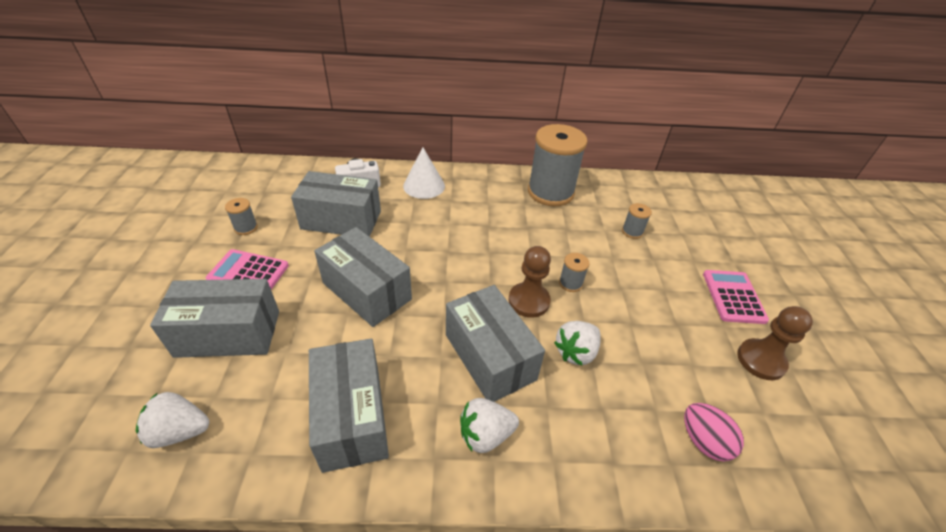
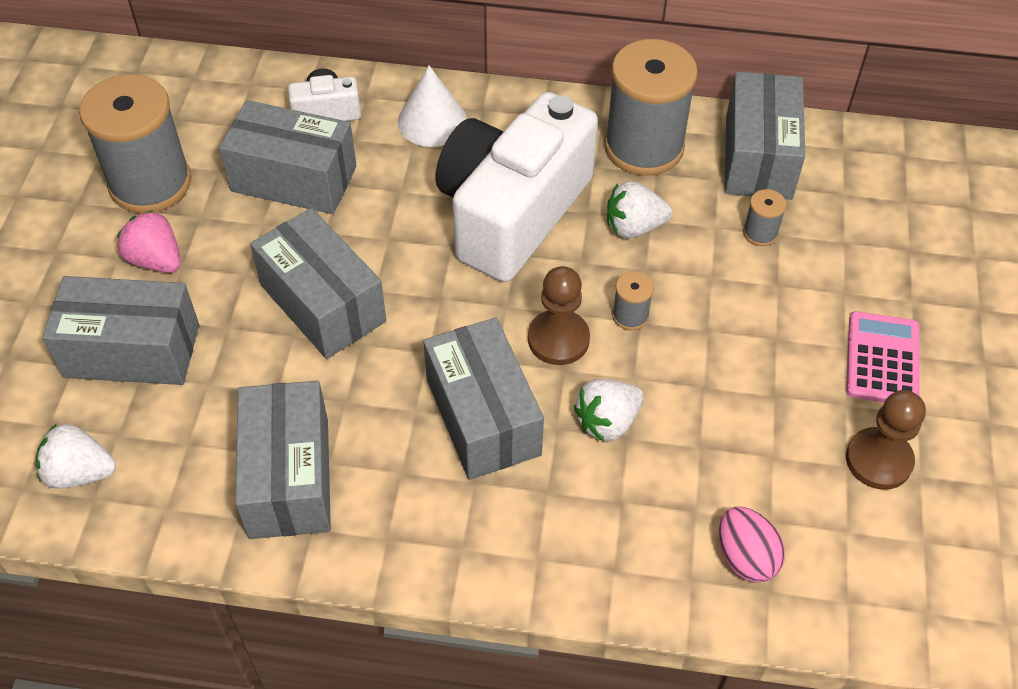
camera: 10 degrees right, 10 degrees up
pink calculator [206,249,289,289] -> pink strawberry [117,210,181,273]
grey spool [225,198,258,235] -> grey spool [79,74,191,213], size x2.40
white strawberry [460,398,519,453] -> white strawberry moved to [607,181,672,238]
none -> white camera [435,92,598,282]
none -> grey box [725,72,805,200]

